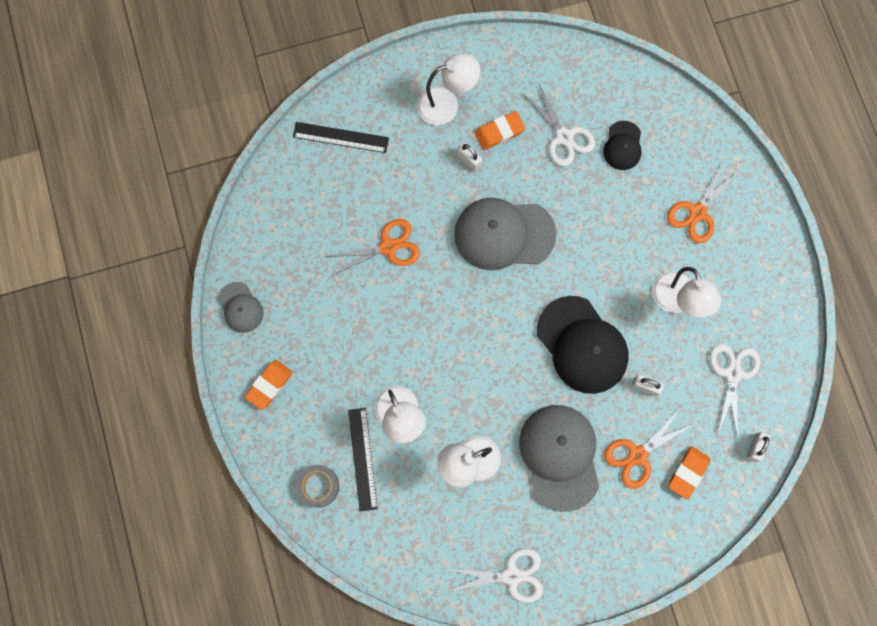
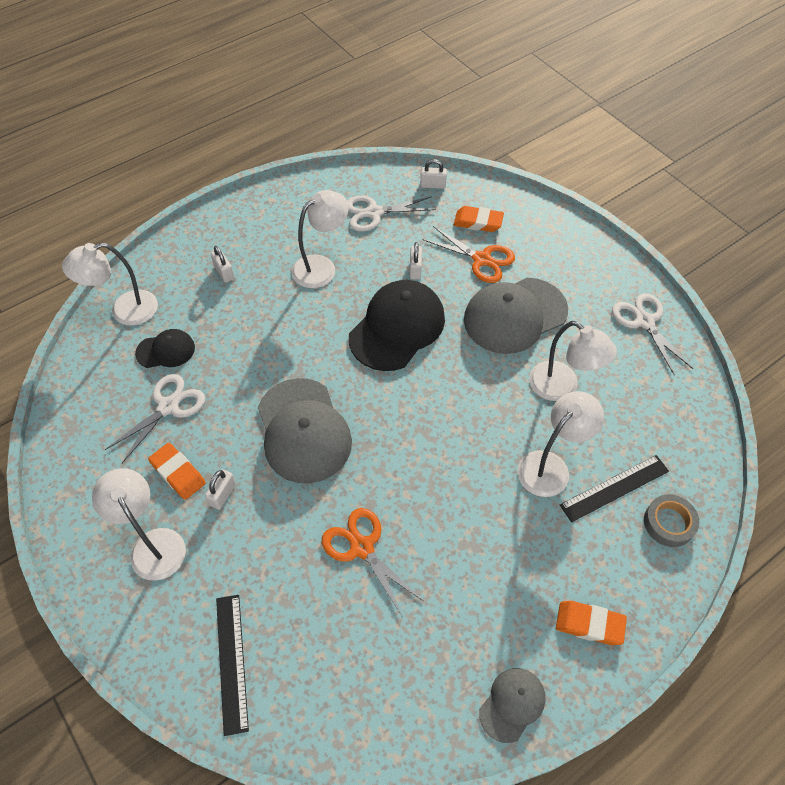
camera: 110 degrees left, 20 degrees down
orange scissors [667,161,739,243] -> white padlock [211,246,234,283]
none -> white lamp [62,243,158,325]

